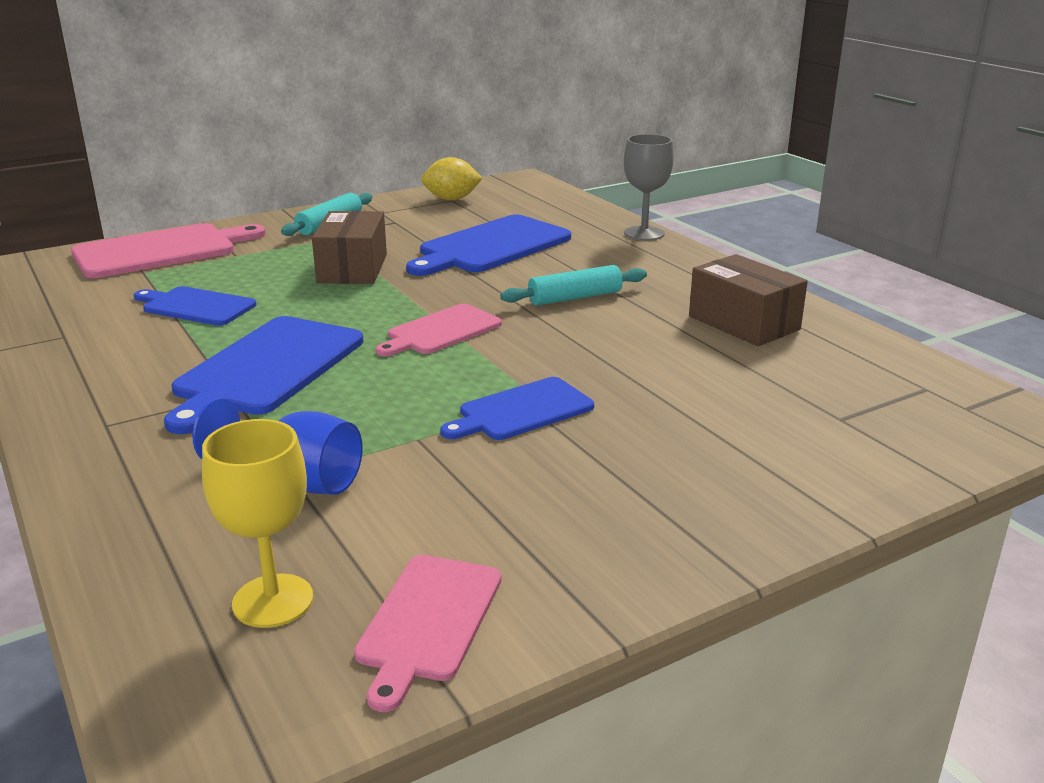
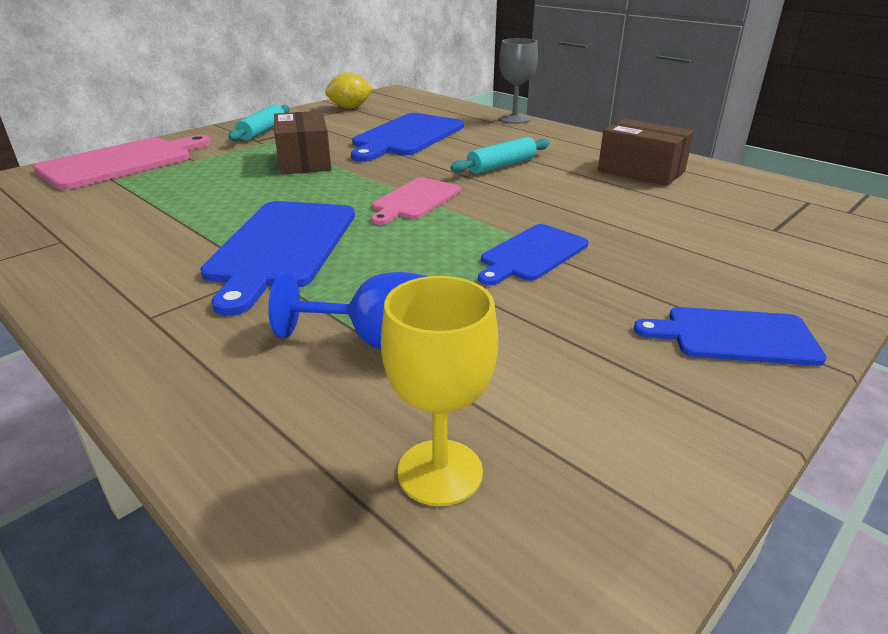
camera: 15 degrees left, 5 degrees up
blue cutting board [134,286,256,326] -> blue cutting board moved to [634,307,827,366]
pink cutting board [354,555,501,712] -> none

